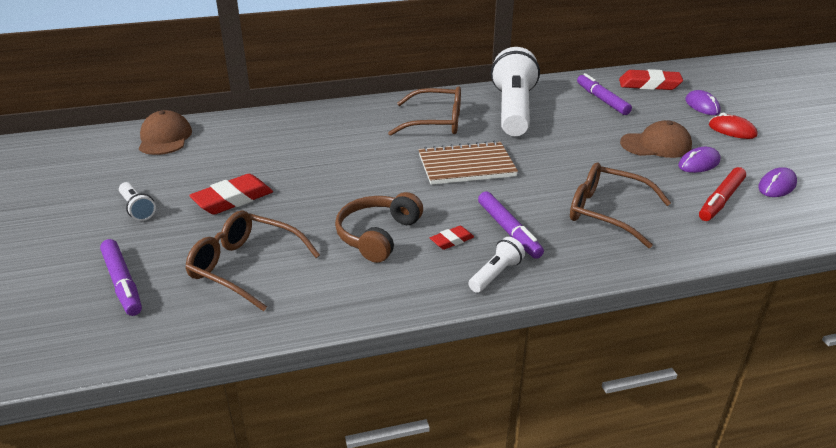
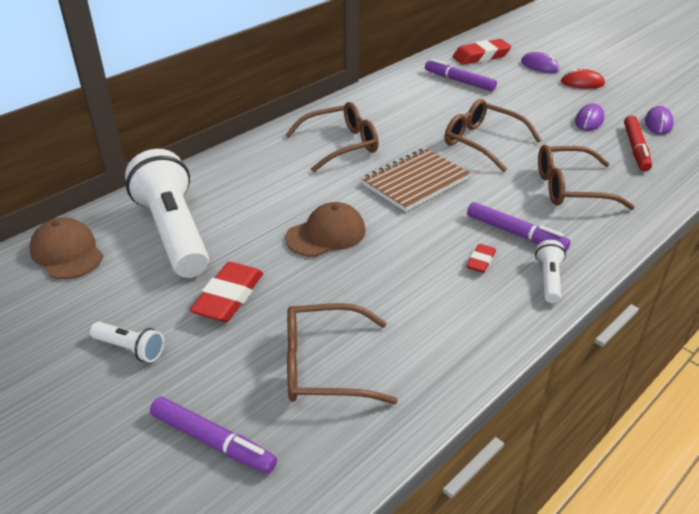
camera: 30 degrees left, 5 degrees up
brown headphones [335,192,423,263] -> none
white flashlight [491,47,540,136] -> white flashlight moved to [125,149,209,278]
brown cap [620,120,692,158] -> brown cap moved to [285,202,366,257]
none -> brown glasses [445,99,541,172]

